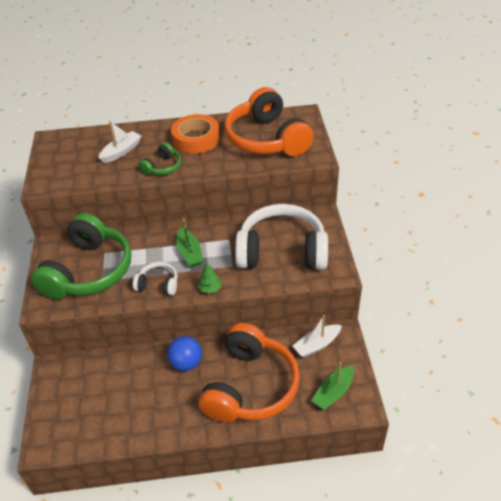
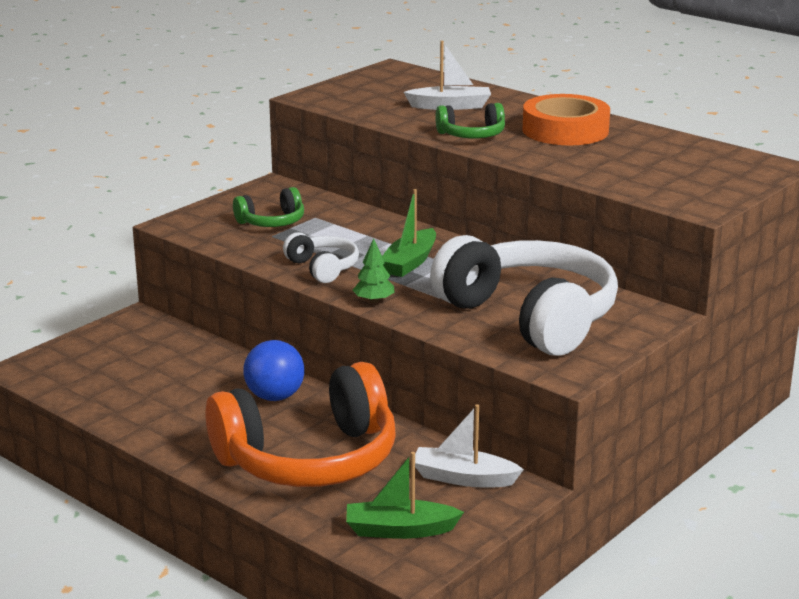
camera: 45 degrees right, 20 degrees down
green headphones [31,213,131,300] -> green headphones [233,187,304,227], size x0.45
orange headphones [224,87,314,156] -> none

